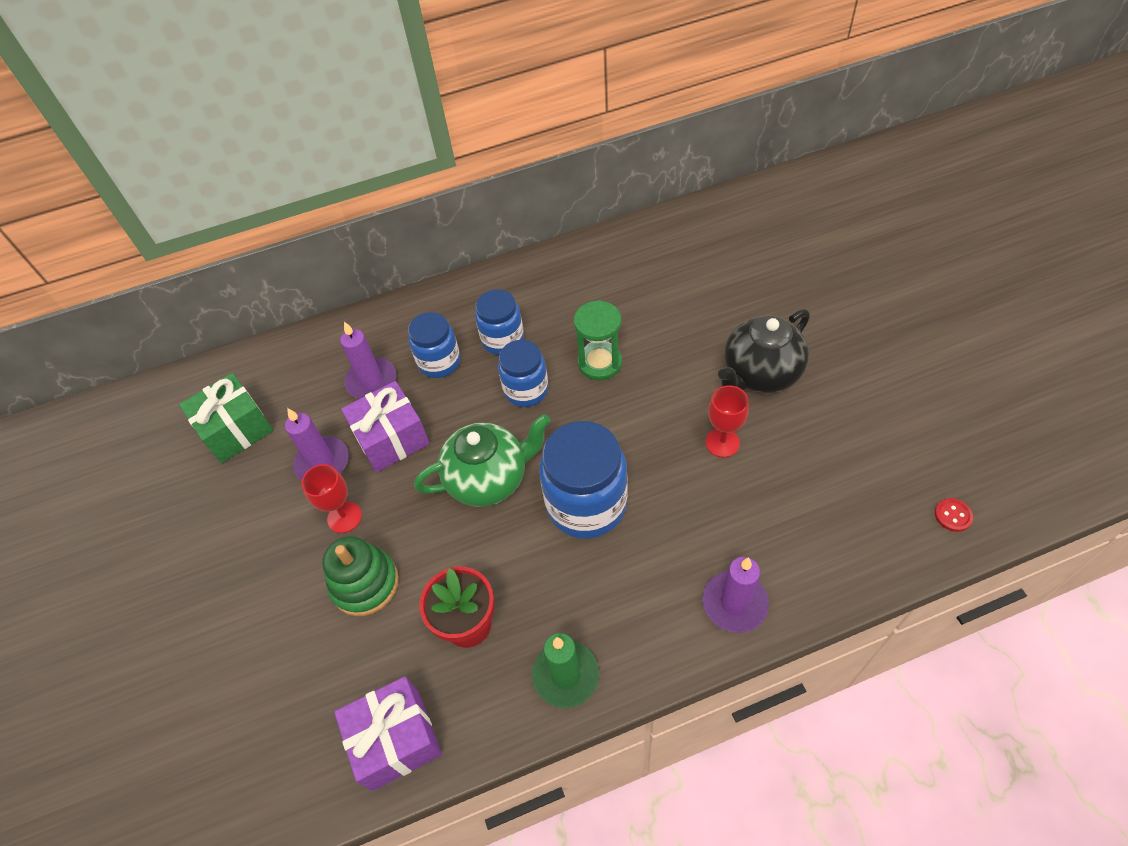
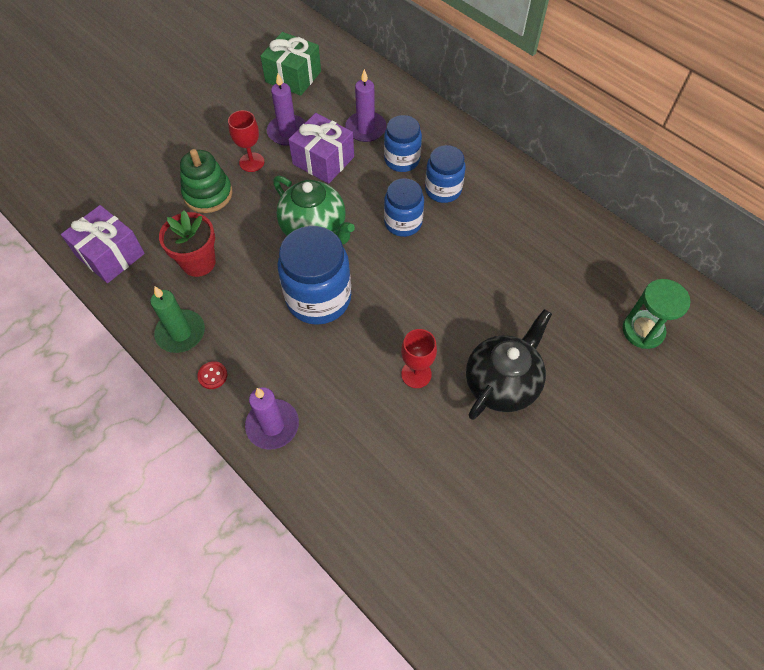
camera: 60 degrees right, 5 degrees up
green hourglass [574,300,622,380] -> green hourglass moved to [623,279,690,349]
black teapot [718,309,810,393] -> black teapot turned 105 degrees clockwise [466,309,552,420]
red button [935,498,973,532] -> red button moved to [197,361,227,389]

